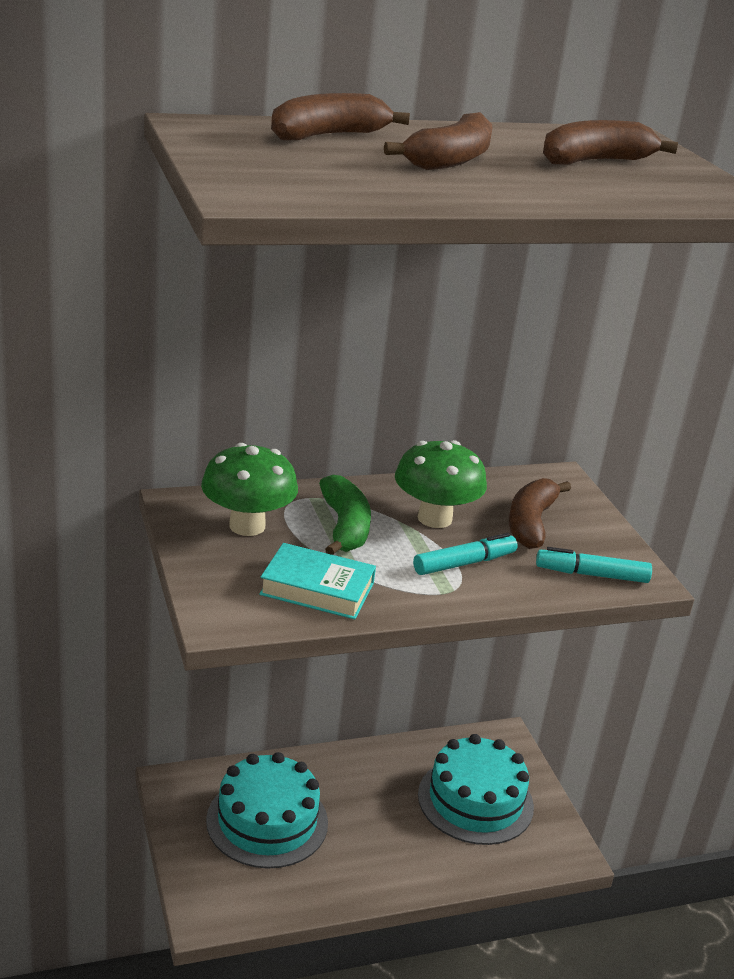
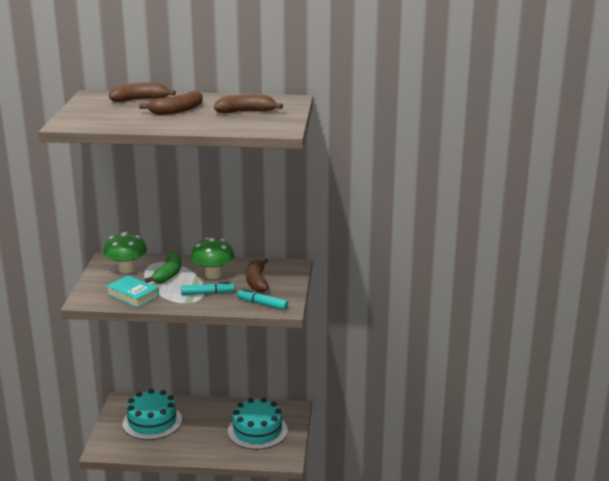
camera: 25 degrees right, 5 degrees down
brown banana [509,478,571,549] -> brown banana turned 45 degrees counterclockwise [246,258,269,292]

